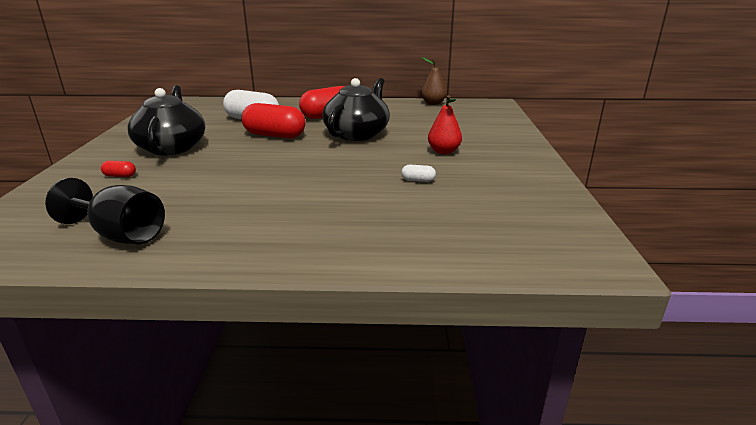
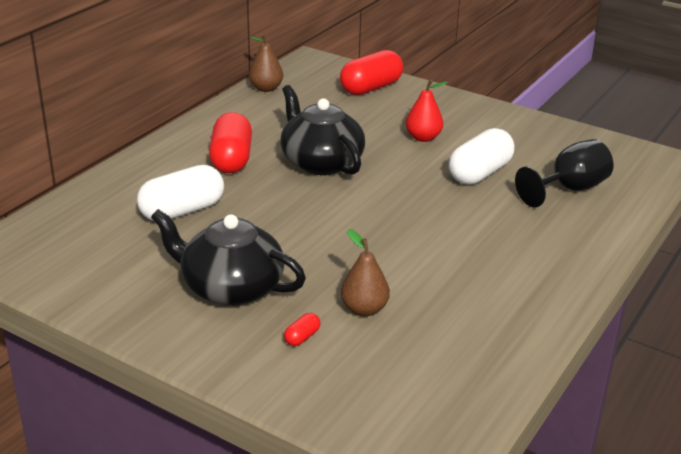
camera: 60 degrees left, 5 degrees up
black goblet [45,178,165,245] -> black goblet moved to [515,139,613,208]
red capsule [241,103,305,139] -> red capsule moved to [340,50,403,95]
white capsule [401,165,436,182] -> white capsule [449,128,515,185], size x2.40
none -> brown pear [341,229,390,316]

